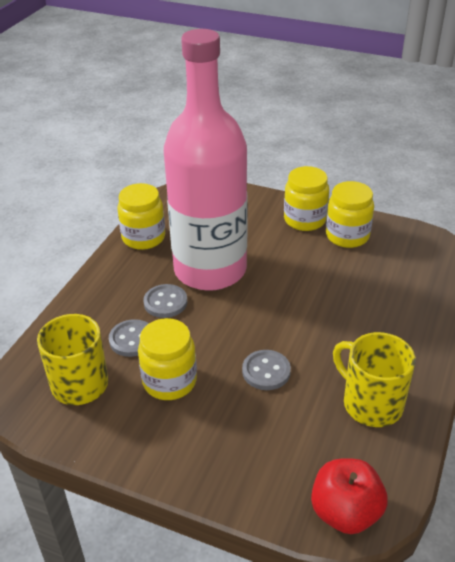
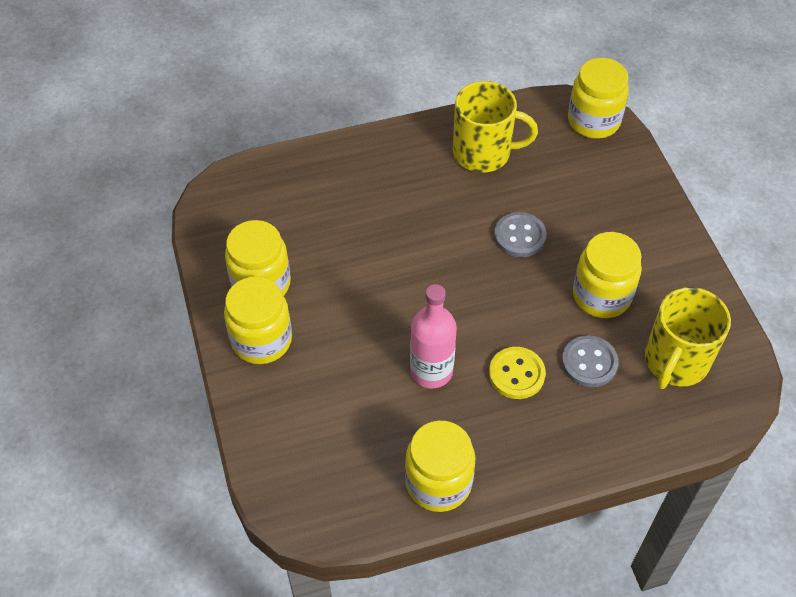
camera: 130 degrees left, 15 degrees up
grey button [143,284,187,318] -> yellow button [489,347,546,399]
pink bottle [164,29,247,291] -> pink bottle [410,284,457,388], size x0.44
red apple [311,459,388,534] -> yellow jar [568,58,629,139]
yellow mug [333,332,416,427] -> yellow mug turned 90 degrees counterclockwise [453,81,538,173]

